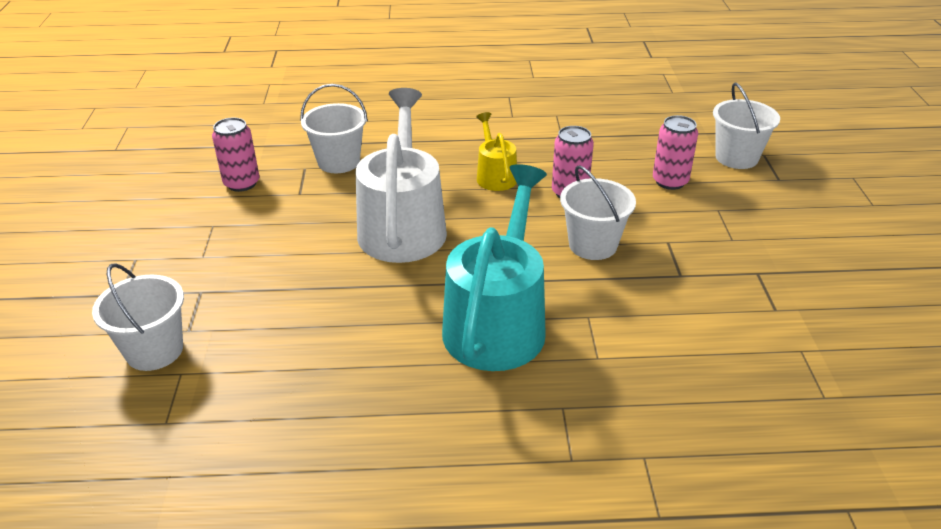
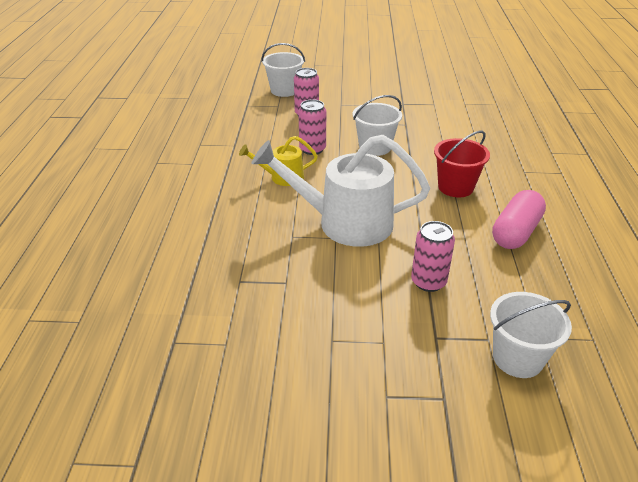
camera: 85 degrees left, 0 degrees up
pink can [212,117,259,192] -> pink can moved to [411,221,455,292]
white bucket [300,84,368,173] -> none
turquoise watering can [442,164,547,371] -> red bucket [434,131,490,197]
none -> pink capsule [492,190,546,249]

